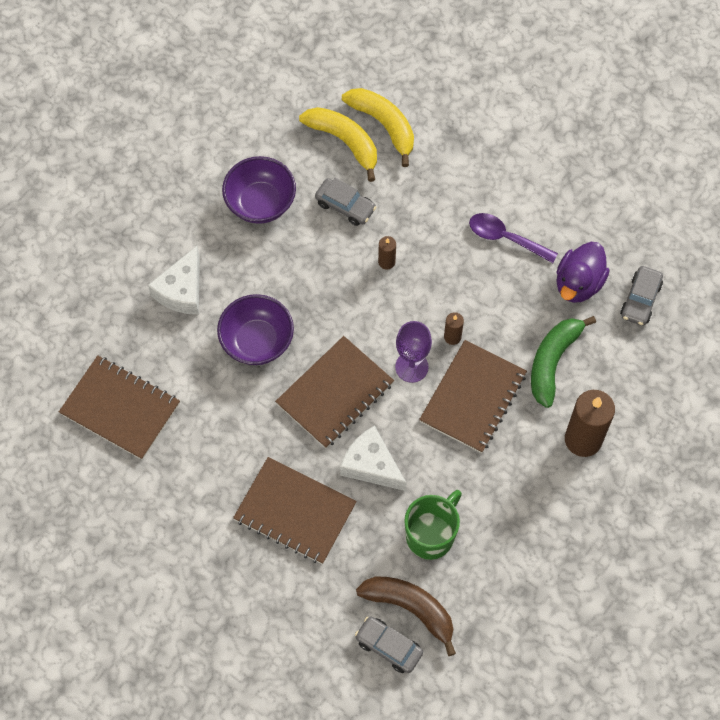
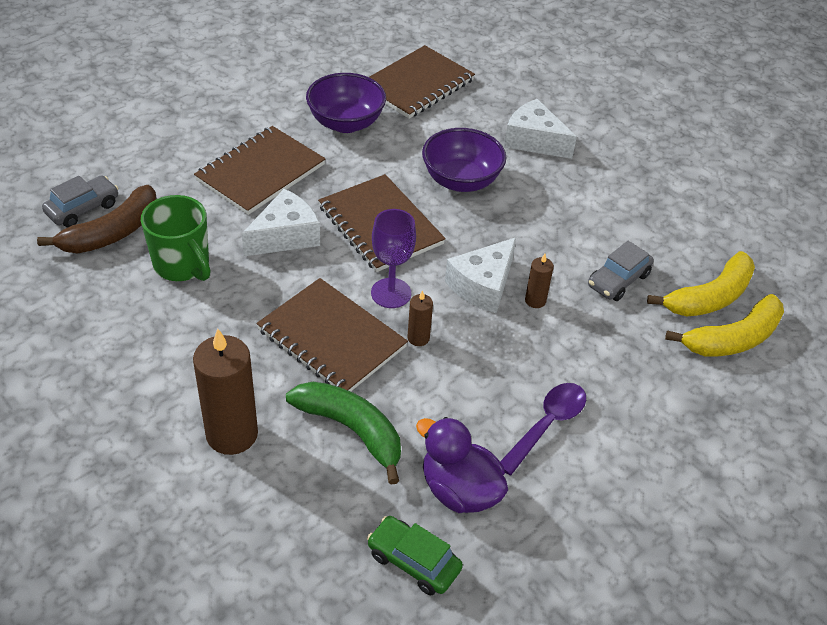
camera: 100 degrees right, 20 degrees down
purple bowl [222,156,296,224] -> purple bowl moved to [306,73,386,133]
grey car [620,266,663,326] -> green car [367,516,463,595]
none -> white cheese [445,237,516,314]

